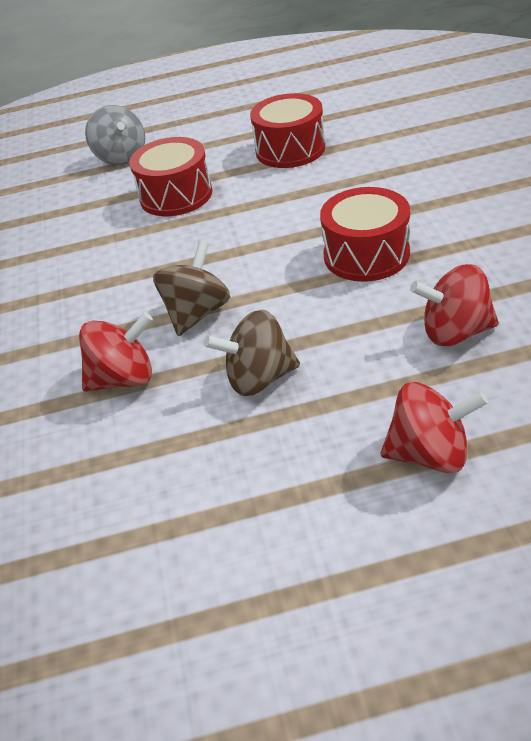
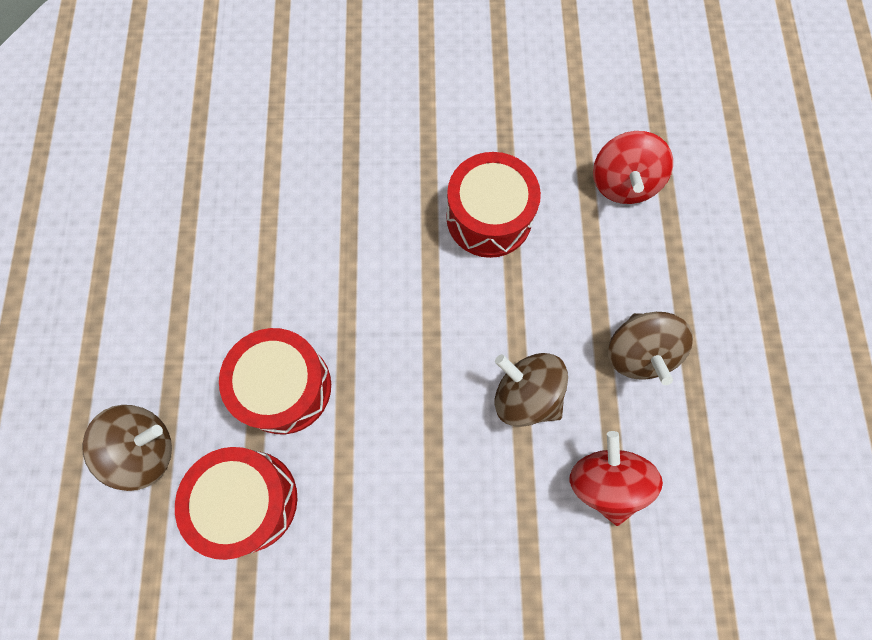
camera: 85 degrees left, 30 degrees up
grey spinning top [85,105,145,165] -> brown spinning top [82,405,172,491]
red drum [250,93,325,168] -> red drum moved to [175,447,297,560]
red spinning top [381,382,488,473] -> none

